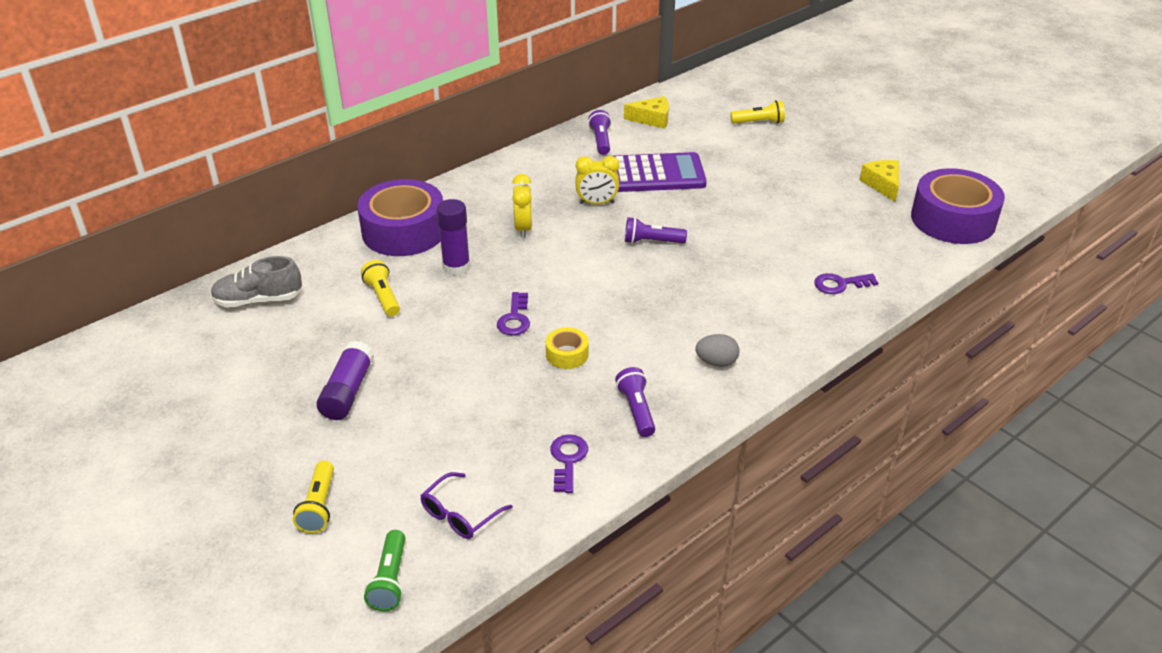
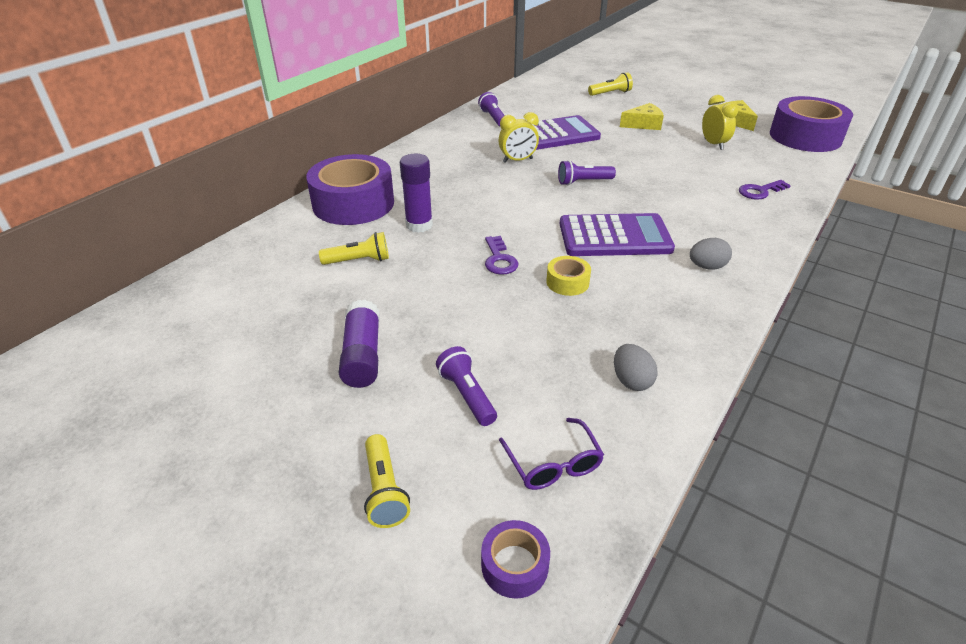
camera: 15 degrees left, 0 degrees up
grey shoe [211,256,302,308] -> none
yellow flashlight [361,260,400,316] -> yellow flashlight turned 120 degrees clockwise [319,232,389,265]
green flashlight [364,530,405,611] -> purple tape [481,520,550,599]
purple glasses [420,472,513,539] -> purple glasses turned 45 degrees counterclockwise [499,418,604,490]
yellow clock [512,174,532,238] -> yellow clock moved to [702,95,738,150]
purple key [550,434,588,493] -> grey egg [614,344,657,391]
purple flashlight [615,367,655,437] -> purple flashlight moved to [436,346,497,426]
yellow cheese [624,96,669,129] -> yellow cheese moved to [620,103,664,130]
none -> purple calculator [560,213,675,256]

